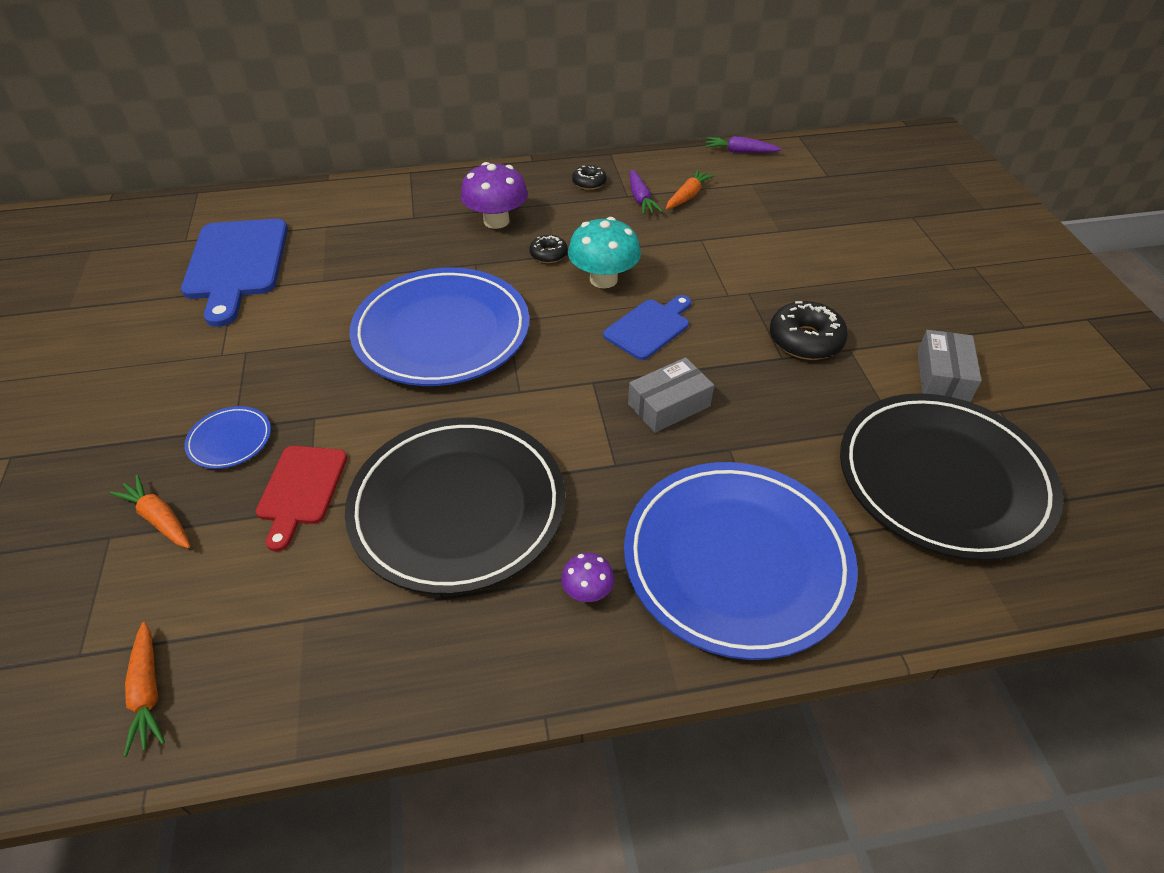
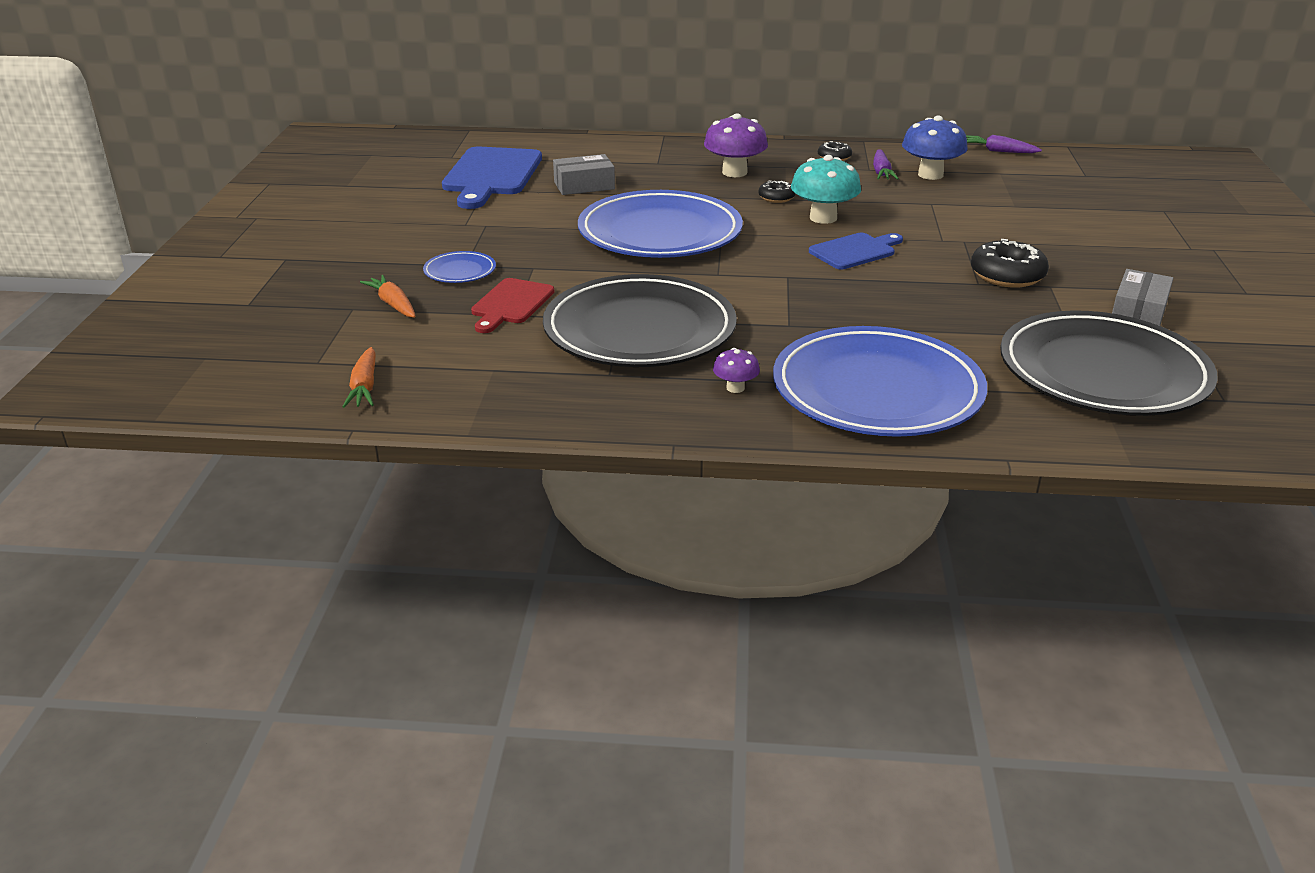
camera: 15 degrees right, 15 degrees down
grey box [628,357,714,433] -> grey box moved to [553,154,615,195]
orange carrot [666,169,715,209] -> blue mushroom [902,116,968,180]

